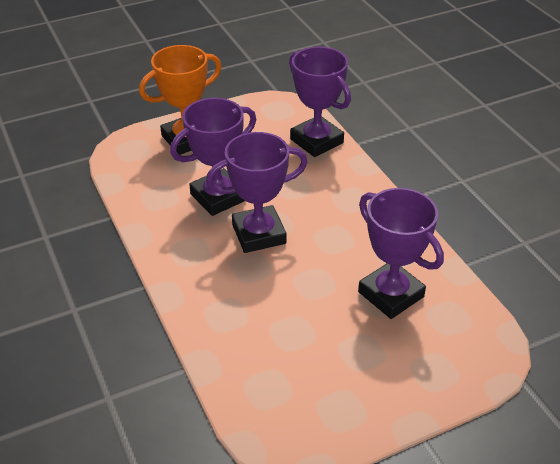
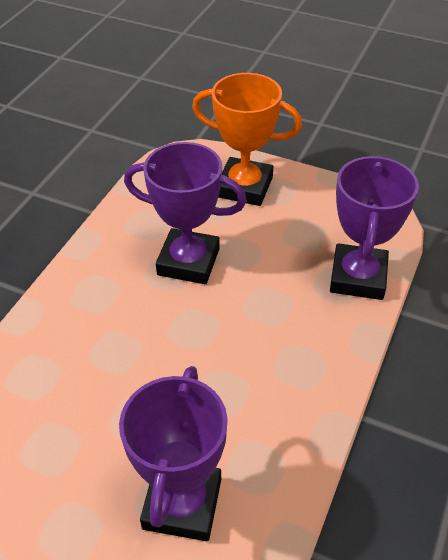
camera: 50 degrees right, 5 degrees up
purple trophy [206,132,308,253] -> none

